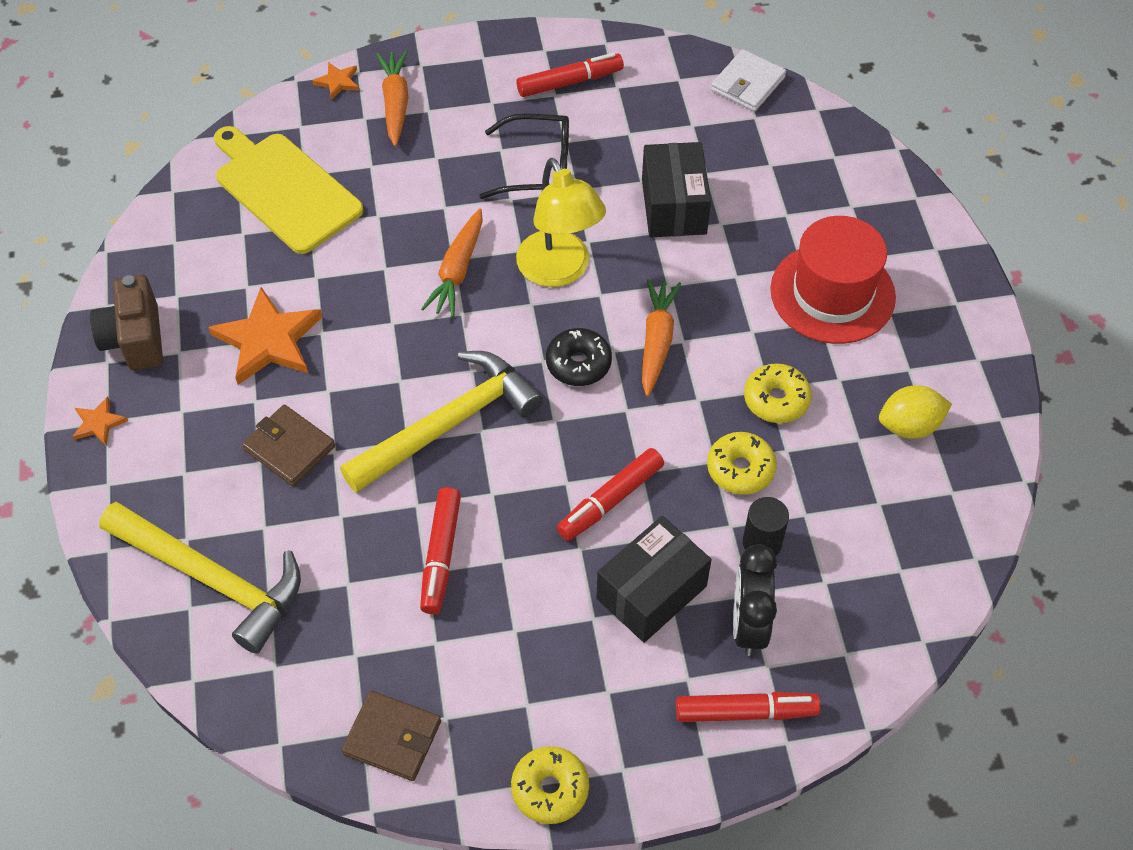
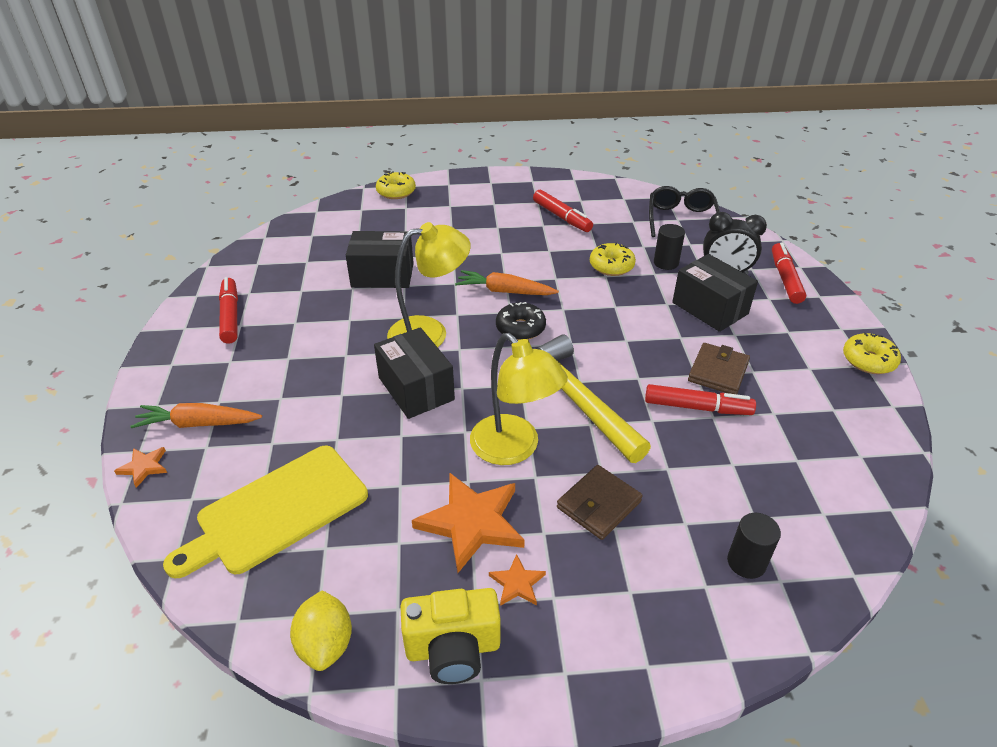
camera: 85 degrees left, 15 degrees down
orange star [72,397,128,446] -> orange star moved to [489,554,546,606]
brown camera [90,275,163,371] -> yellow camera [400,588,501,684]
yellow hammer [99,502,301,654] -> black cylinder [727,513,781,579]
brown wallet [341,691,441,781] -> brown wallet moved to [688,343,750,394]
orange carrot [421,208,483,317] -> black box [374,327,455,419]
black glasses [479,114,569,199] -> black glasses moved to [649,186,720,237]
red marker [557,448,664,541] -> red marker moved to [533,190,593,232]
white wallet [711,49,786,112] -> none
yellow donut [744,363,812,423] -> yellow donut moved to [376,172,416,199]
red hat [770,216,896,344] -> none
yellow lemon [879,385,952,439] -> yellow lemon moved to [290,590,352,671]
none -> yellow lamp [470,333,568,465]

